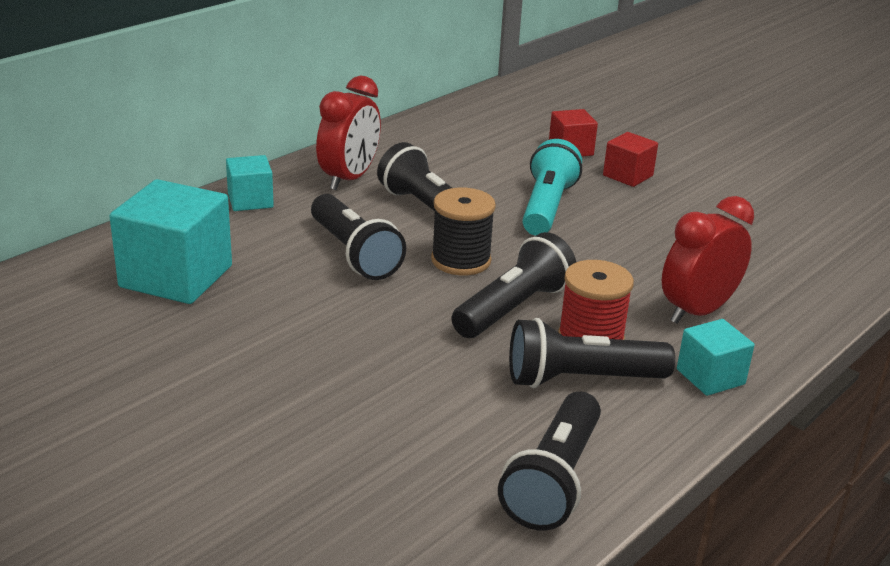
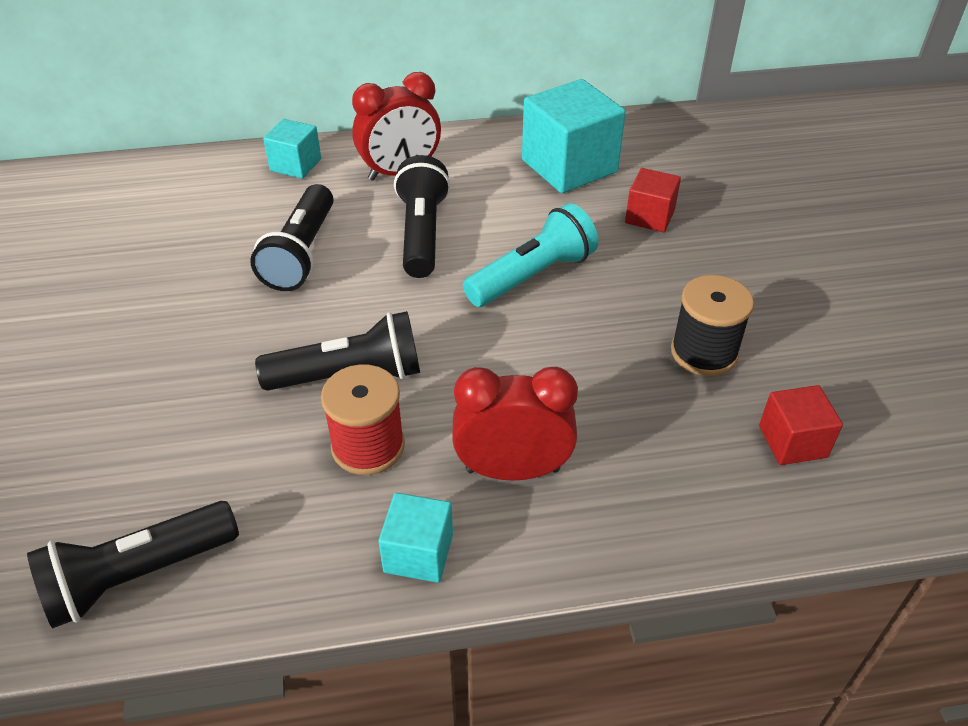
camera: 40 degrees right, 15 degrees up
turquoise cube [110,179,232,304] -> turquoise cube moved to [522,79,626,193]
black spool [431,188,496,275] -> black spool moved to [671,275,754,376]
black flashlight [509,318,675,388] -> none
red cube [603,132,658,187] -> red cube moved to [759,385,843,465]

